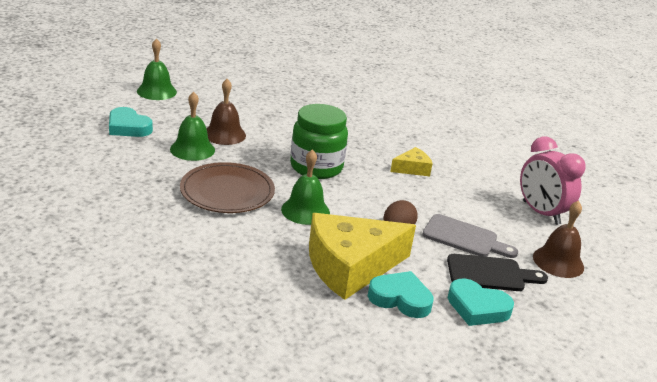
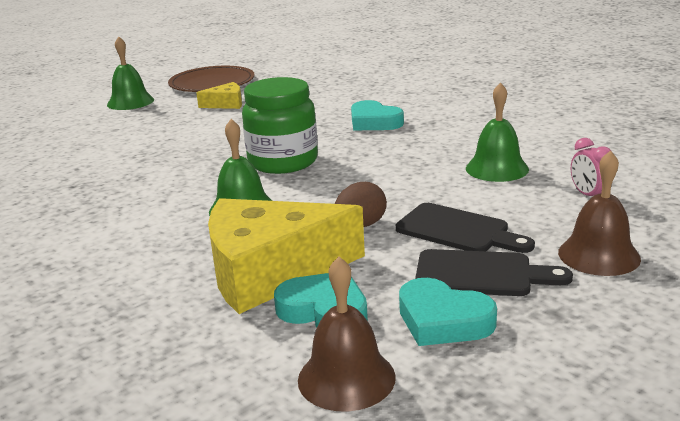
camera: 15 degrees right, 5 degrees down
turquoise heart [109,107,153,137] -> turquoise heart moved to [351,100,404,130]
green bell [170,92,215,161] -> green bell moved to [466,82,529,182]
brown plate [180,162,275,213] -> brown plate moved to [168,66,255,92]
brown bell [207,79,246,145] -> brown bell moved to [298,257,396,412]
yellow cheese [390,147,433,176] -> yellow cheese moved to [196,82,242,109]
grey cutting board [422,214,518,258] -> black cutting board [396,203,535,253]
pink clock [520,137,586,225] -> pink clock [571,138,610,196], size x0.51

